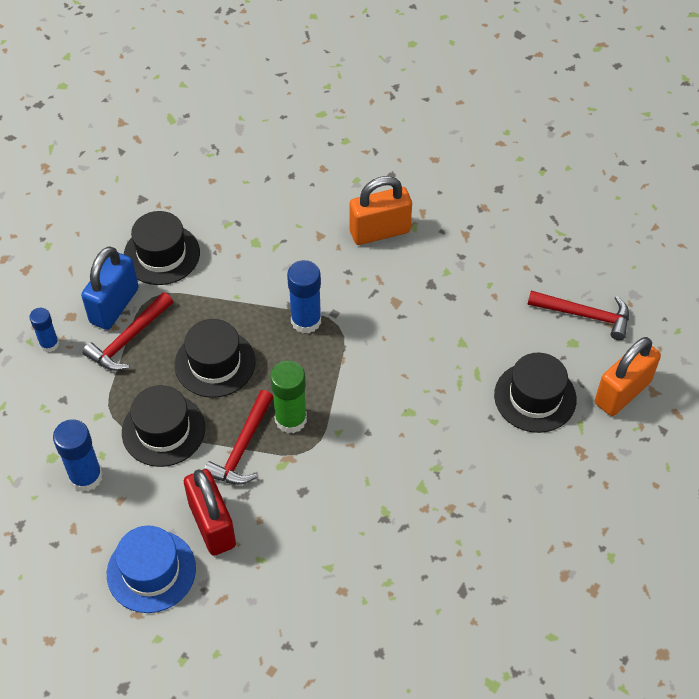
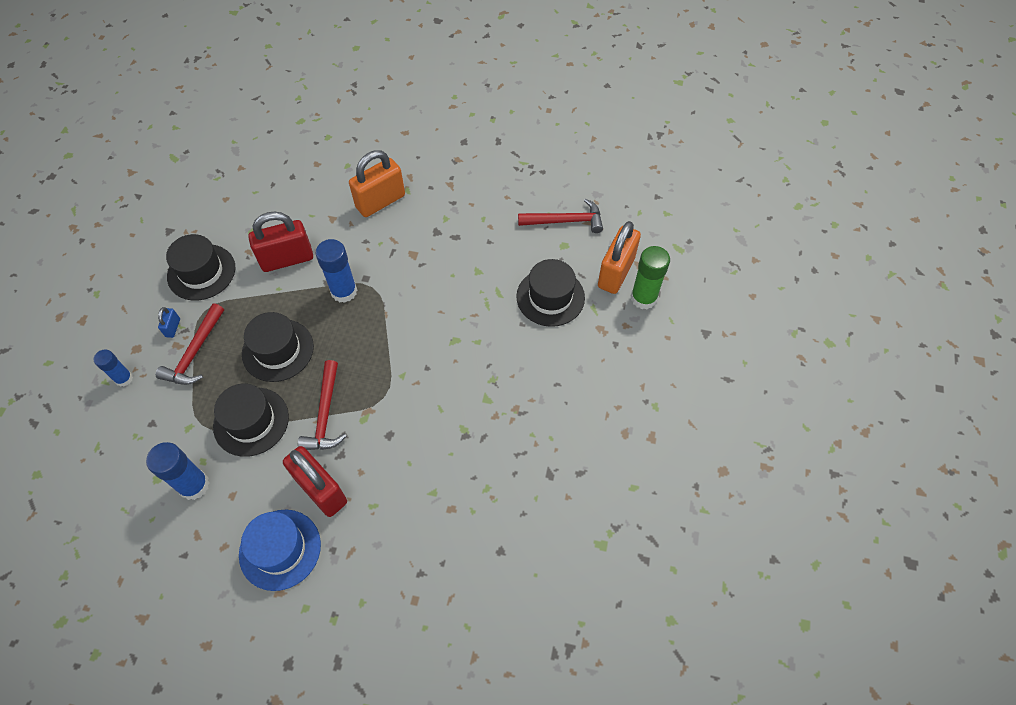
camera: 20 degrees left, 5 degrees up
blue padlock [81,246,139,330] -> blue padlock [158,307,180,338], size x0.43
green glue stick [270,361,307,434] -> green glue stick moved to [631,246,670,309]
none -> red padlock [248,211,313,272]

